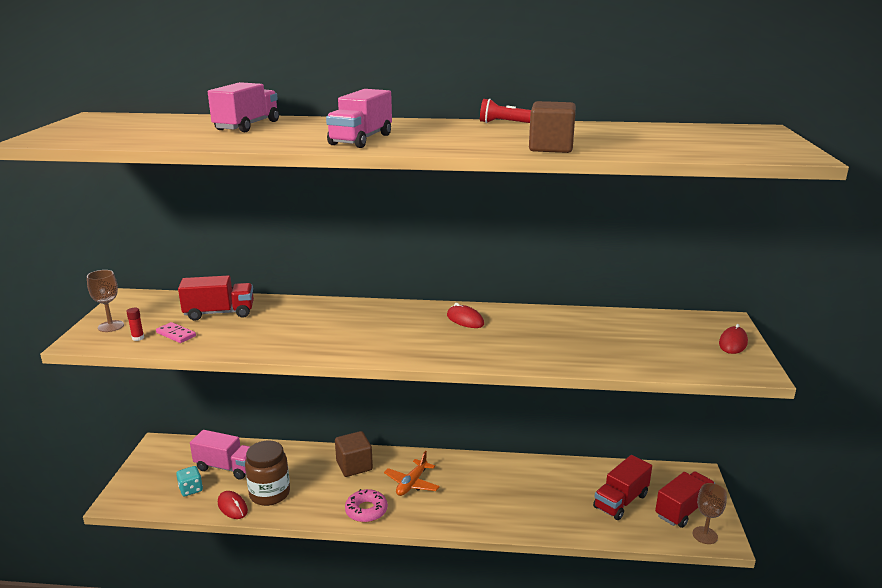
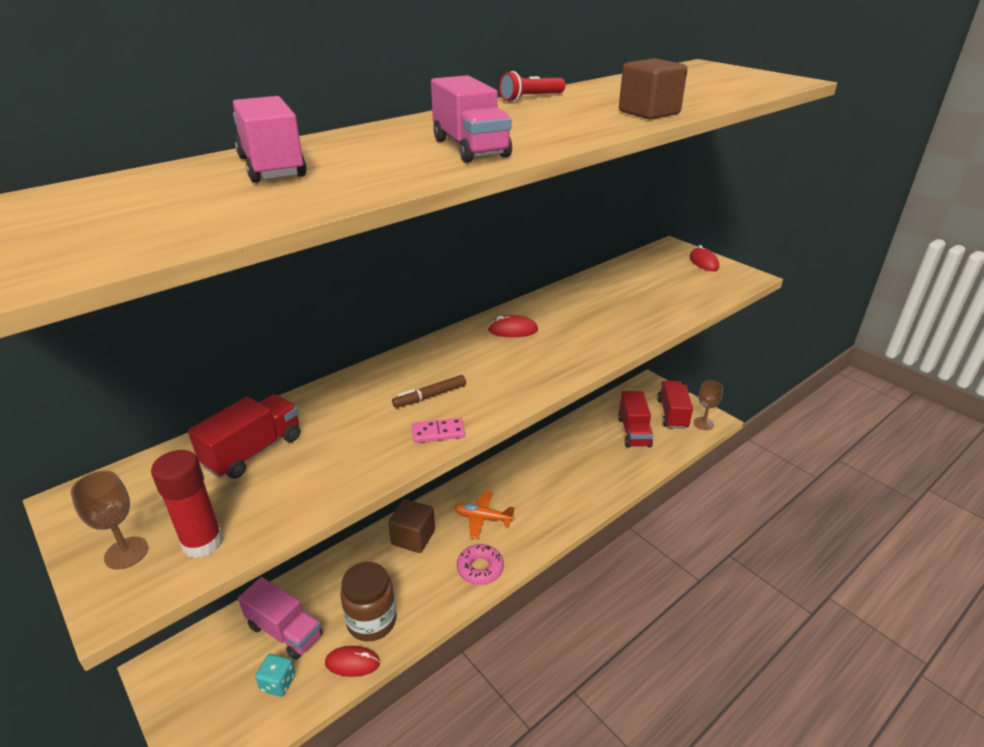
camera: 45 degrees left, 10 degrees up
red glue stick [126,308,144,341] -> red glue stick [151,450,223,558], size x2.14
pink domino [156,322,196,343] -> pink domino moved to [412,418,465,443]
pink truck [190,430,250,480] -> pink truck turned 60 degrees clockwise [238,577,323,660]
orange plane [384,451,440,496] -> orange plane turned 120 degrees clockwise [454,490,515,539]
none -> brown marker [392,375,466,408]

